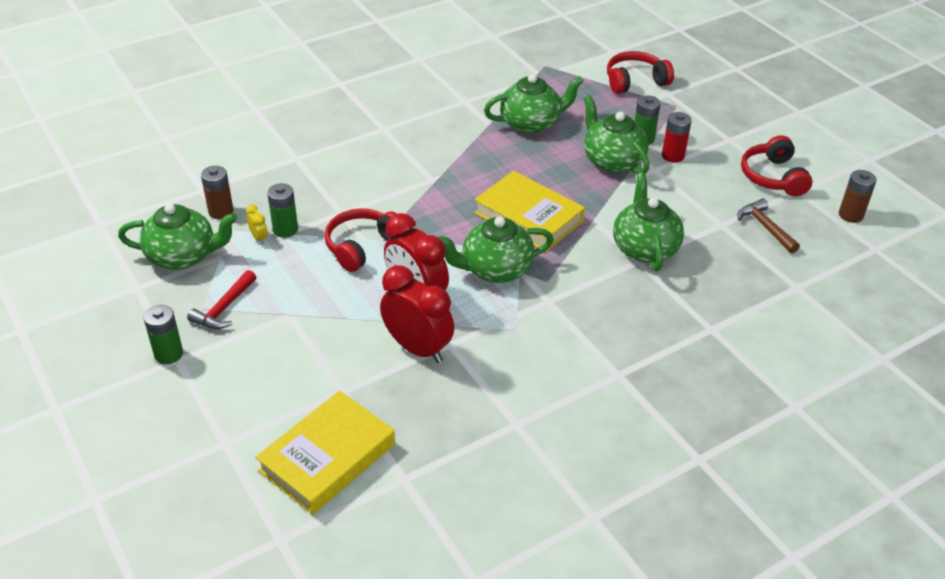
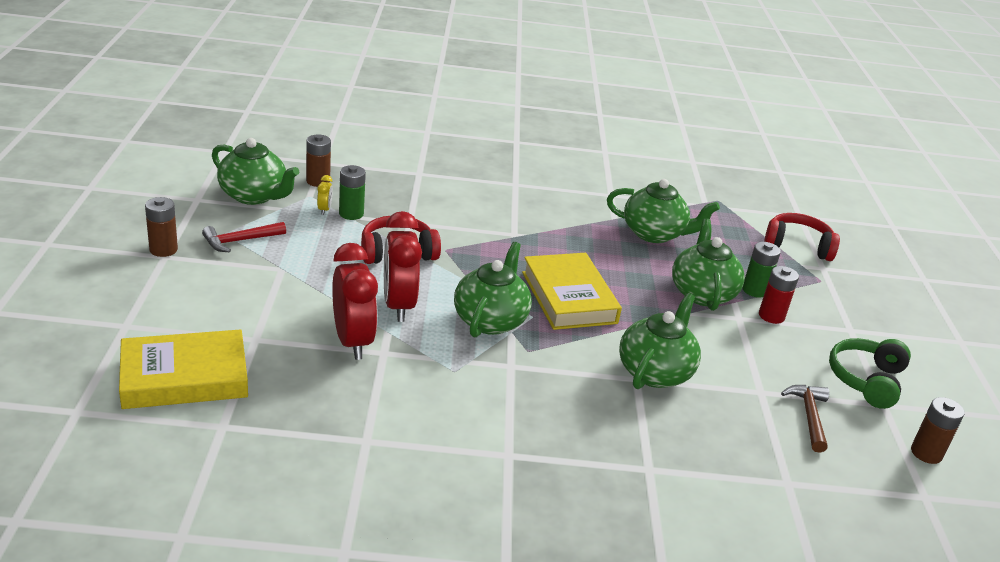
camera: 30 degrees right, 10 degrees down
green battery [143,305,183,364] -> brown battery [145,197,178,257]
green teapot [438,216,553,283] -> green teapot turned 90 degrees clockwise [454,242,532,337]
red headphones [741,135,812,196] -> green headphones [829,338,911,409]

